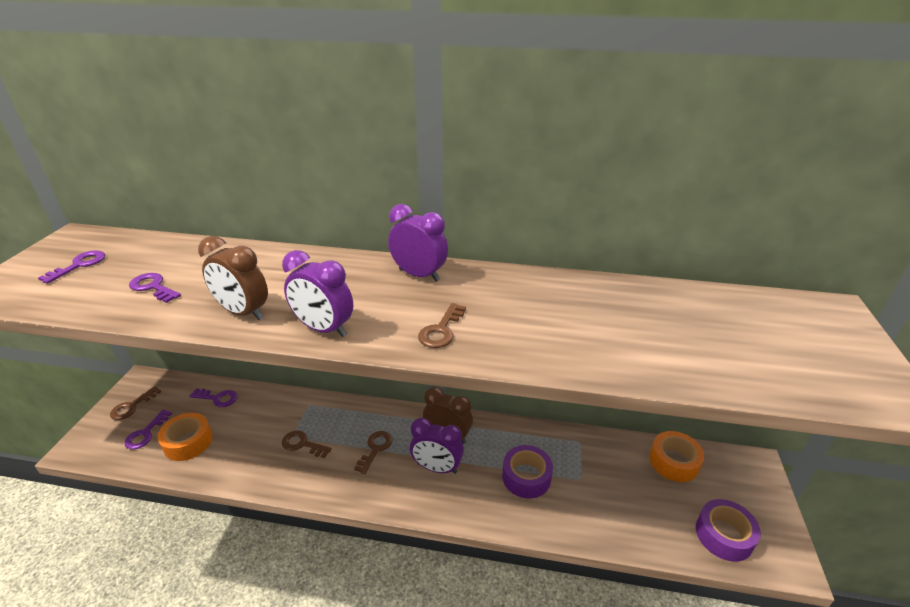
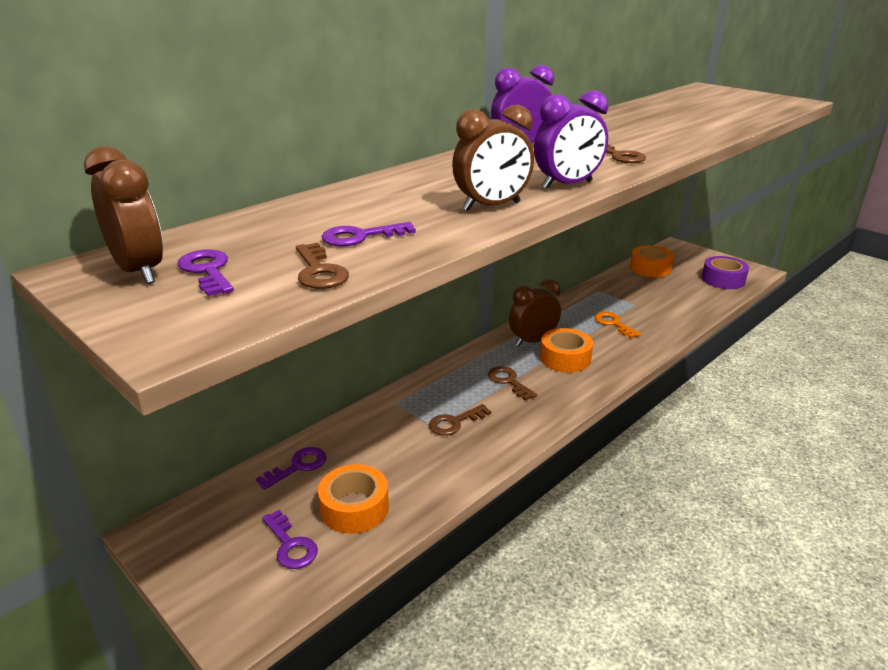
camera: 55 degrees left, 5 degrees down
brown key [110,386,161,420] -> brown key moved to [296,243,349,289]
purple clock [410,418,464,474] -> orange tape [540,328,593,372]
purple tape [502,445,553,499] -> orange key [595,312,641,338]
none -> brown clock [84,146,163,284]

